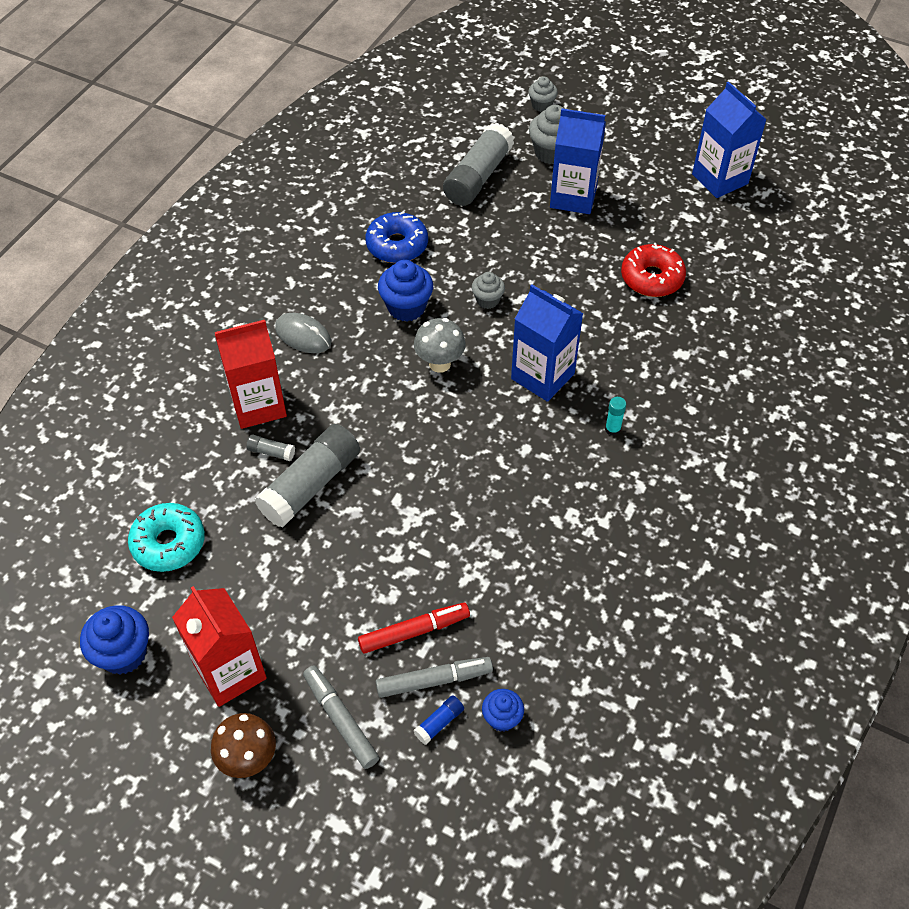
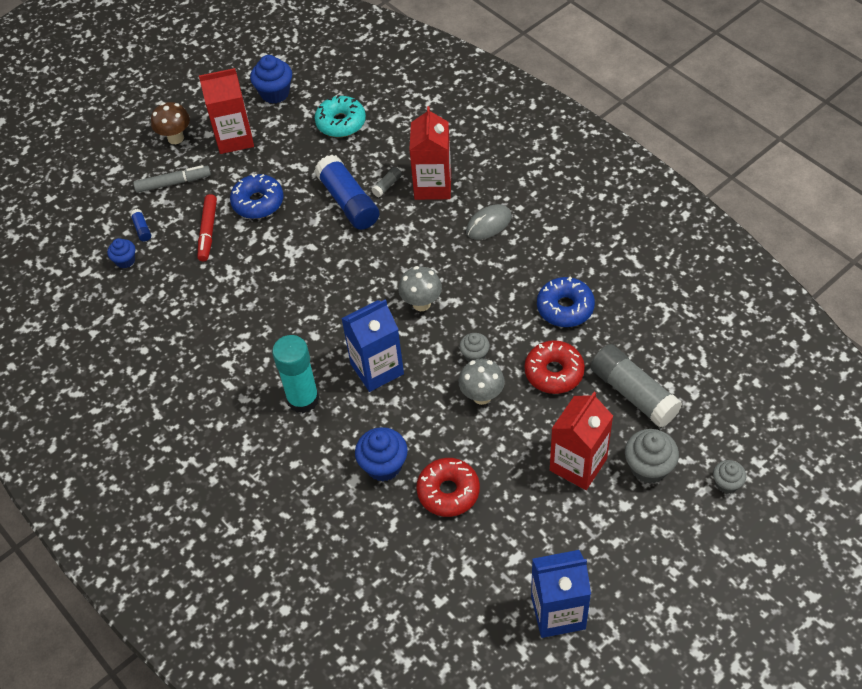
camera: 115 degrees right, 0 degrees up
grey glue stick [254,424,360,527] -> blue glue stick [314,155,380,230]
grey marker [376,657,493,698] -> none
blue cupcake [378,260,433,321] -> blue cupcake moved to [355,427,408,482]
blue carton [550,108,606,214] -> red carton [550,392,613,490]
turquoise glue stick [605,397,626,436] -> turquoise glue stick [272,335,319,413], size x2.41
none -> blue donut [230,174,284,219]
none -> grey mushroom [459,359,505,405]
none -> red donut [525,340,585,394]

